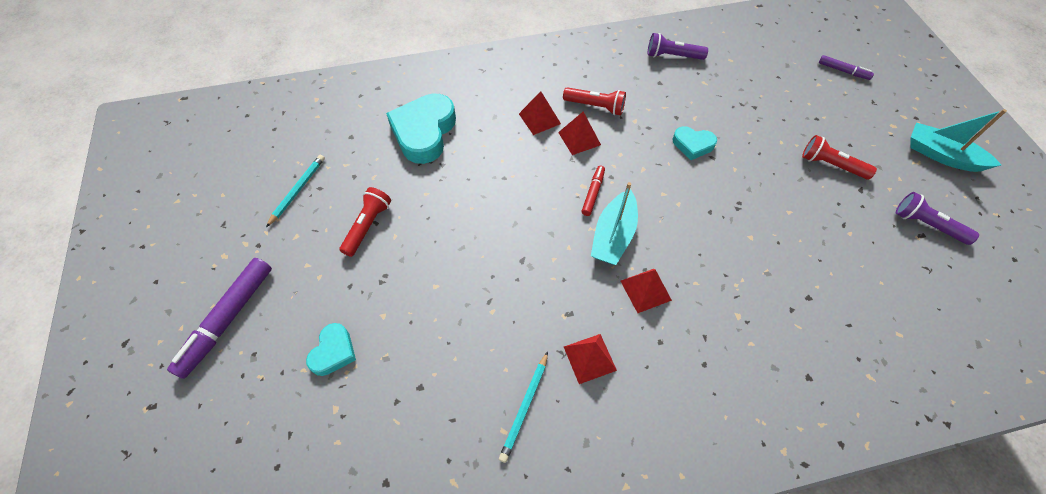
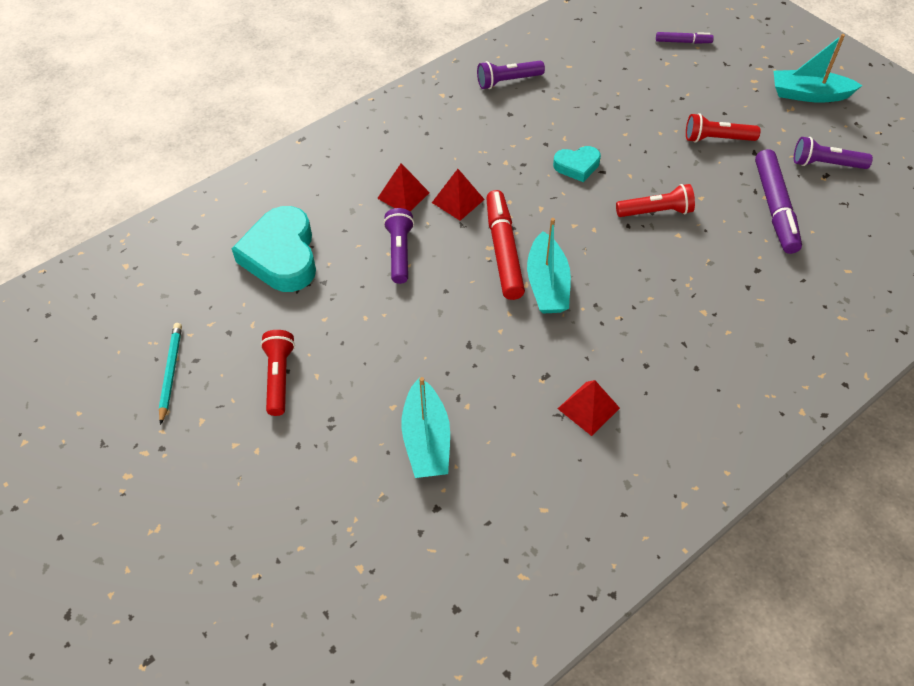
camera: 25 degrees left, 5 degrees down
purple marker [167,258,272,379] -> purple marker moved to [755,149,802,254]
turquoise heart [306,323,356,376] -> none
turquoise pencil [499,352,548,463] -> none
red flashlight [563,87,626,115] -> red flashlight moved to [616,184,695,217]
red marker [582,165,605,216] -> red marker [486,190,525,300], size x1.93
red pyramid [621,269,672,313] -> none
none -> purple flashlight [383,208,414,284]
none -> turquoise boat [401,377,450,478]

